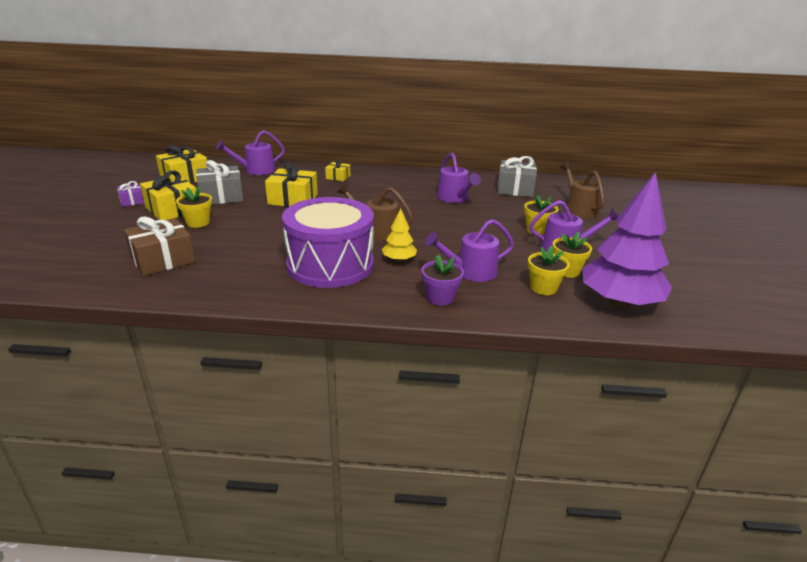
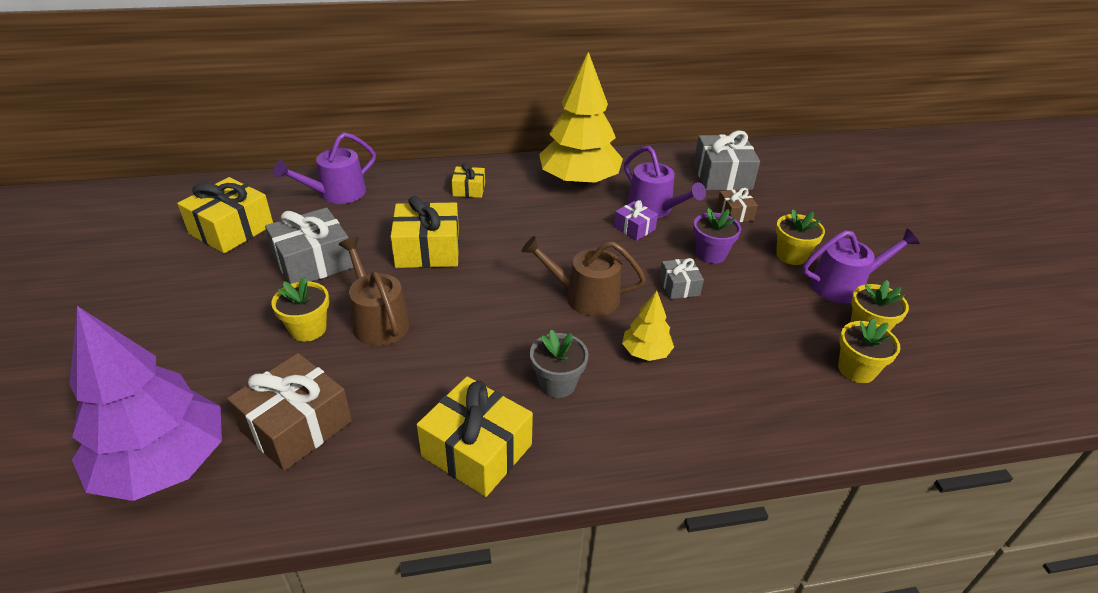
camera: 15 degrees left, 10 degrees up
purple gift [117,181,144,207] -> purple gift moved to [614,200,658,241]
yellow gift [140,170,196,220] -> yellow gift moved to [417,376,533,497]
purple drum [282,197,374,288] -> grey flower pot [530,330,589,398]
purple flower pot [421,255,464,306] -> purple flower pot moved to [693,208,741,264]
purple watering can [425,219,514,282] -> none
brown watering can [561,162,605,218] -> brown watering can moved to [339,237,410,346]
purple tree [582,172,672,307] -> purple tree moved to [69,306,222,501]
none -> yellow tree [539,52,623,186]
none -> grey gift [659,258,704,299]
none -> brown gift [717,188,758,222]

